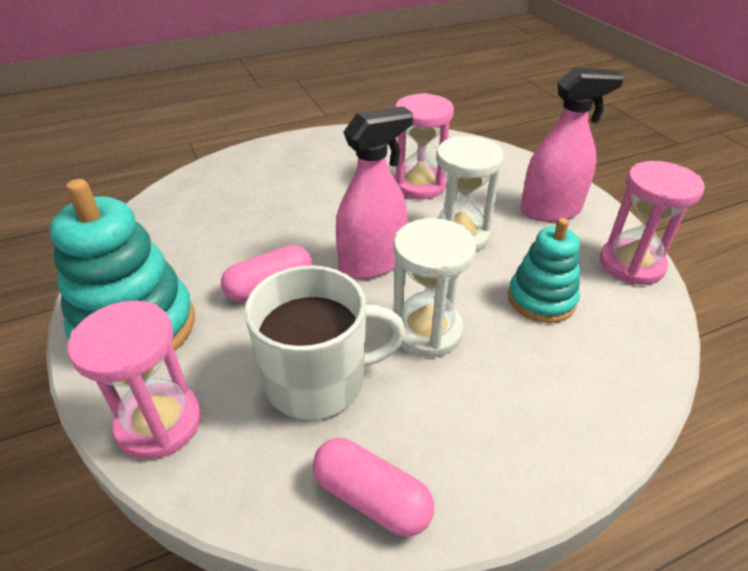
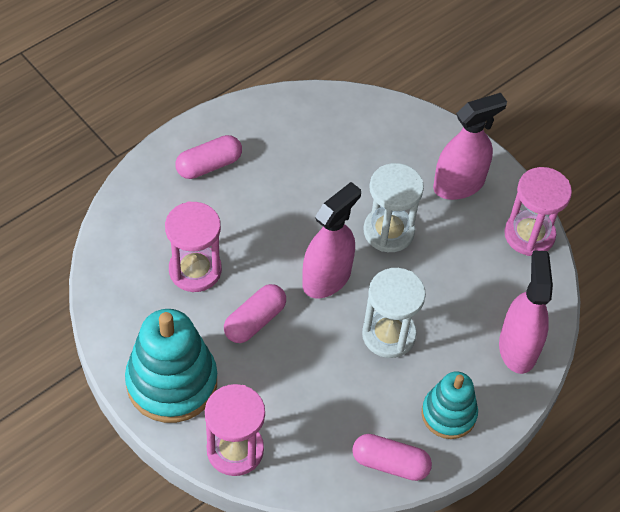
camera: 20 degrees left, 15 degrees up
white mug [245,265,406,420] -> none
pink hourglass [394,93,454,199] -> pink hourglass moved to [165,201,222,292]
turquoise stacking toy [508,218,580,323] -> turquoise stacking toy moved to [421,371,478,439]
none -> pink capsule [175,135,242,179]
none -> pink spray bottle [499,250,553,374]

